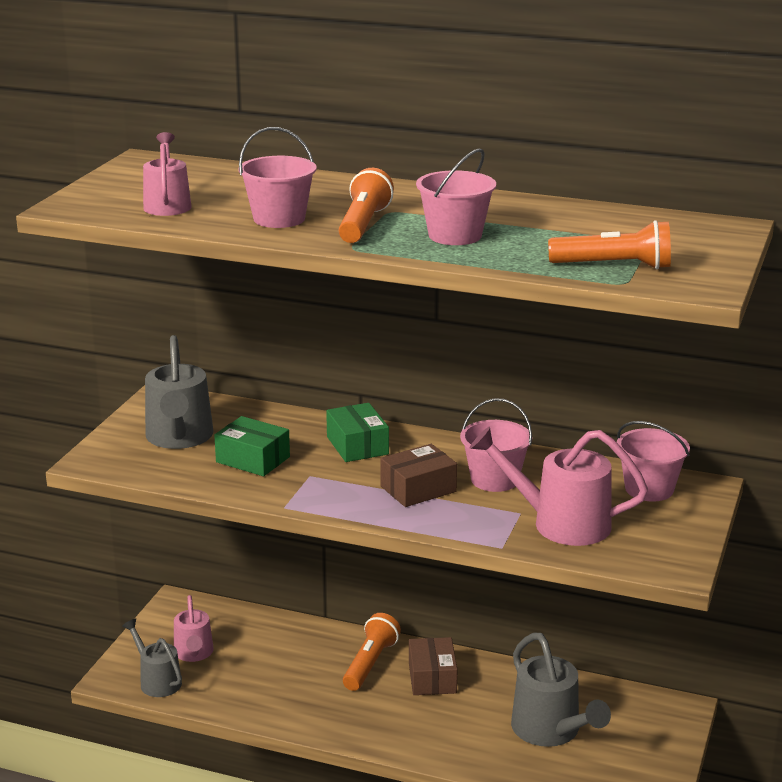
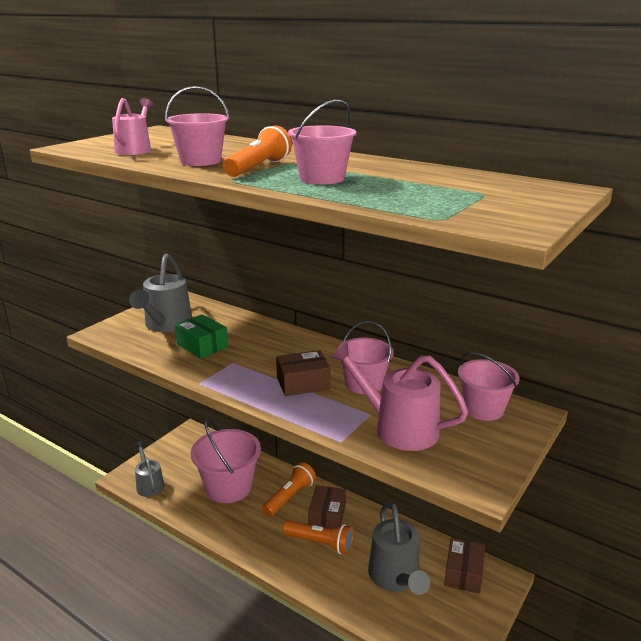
camera: 15 degrees right, 0 degrees up
pink watering can [174,595,214,662] -> none
green box [326,403,389,462] -> none
orange flashlight [548,220,671,269] -> orange flashlight moved to [282,520,354,554]
none -> pink bucket [191,419,261,503]
none -> brown box [444,538,485,594]

